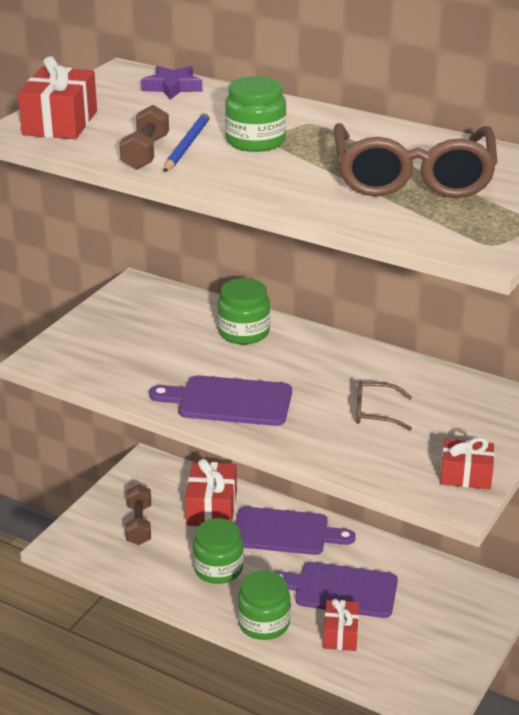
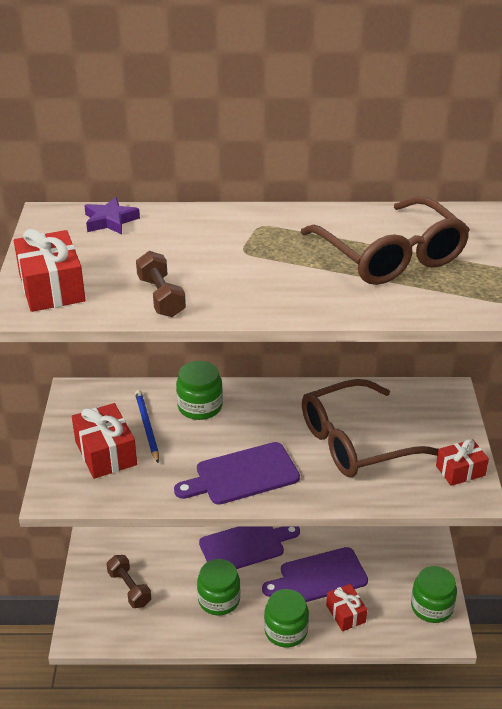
camera: 30 degrees left, 5 degrees up
blue pencil [164,111,211,172] -> blue pencil moved to [135,390,159,463]
red gift [185,459,237,526] -> red gift moved to [72,403,137,479]
green jar [225,76,286,152] -> green jar moved to [411,566,457,623]
brown glasses [356,381,412,431] -> brown glasses [302,379,438,477], size x2.27

